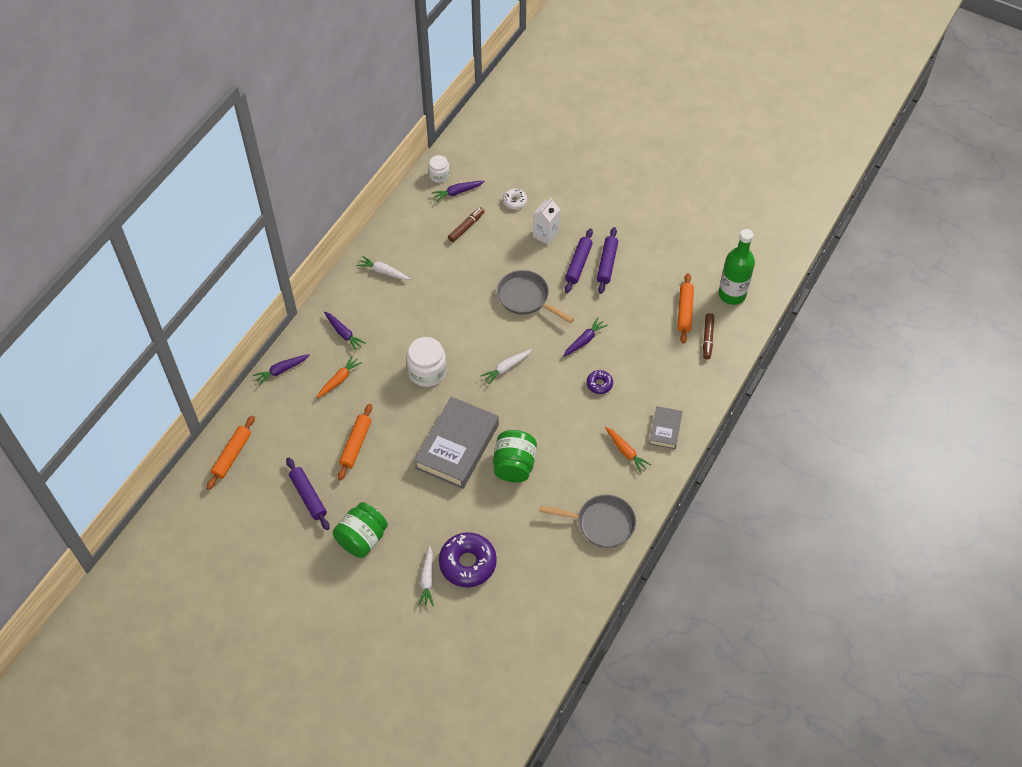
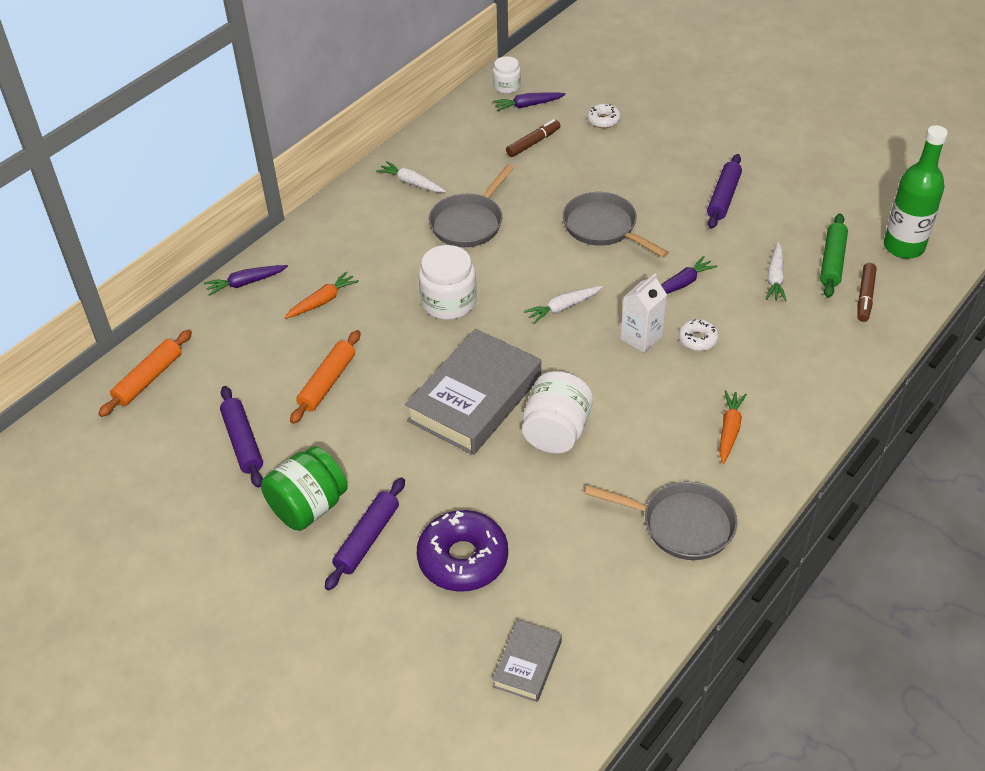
camera: 10 degrees right, 10 degrees down
purple carrot [324,311,366,351] -> none
white carrot [418,546,434,606] -> white carrot moved to [766,242,786,302]
green jar [493,430,537,482] -> white jar [522,371,593,453]
white carton [533,198,560,245] -> white carton moved to [620,273,667,353]
purple rolling pin [565,229,593,293] -> purple rolling pin moved to [325,478,405,590]
purple donut [587,370,613,394] -> white donut [678,319,719,351]
orange carrot [605,427,651,473] -> orange carrot turned 135 degrees counterclockwise [720,390,747,464]
grey book [649,406,683,449] -> grey book moved to [492,620,562,702]
orange rolling pin [677,273,694,344] -> green rolling pin [820,213,848,298]
none -> grey pan [429,164,514,247]

